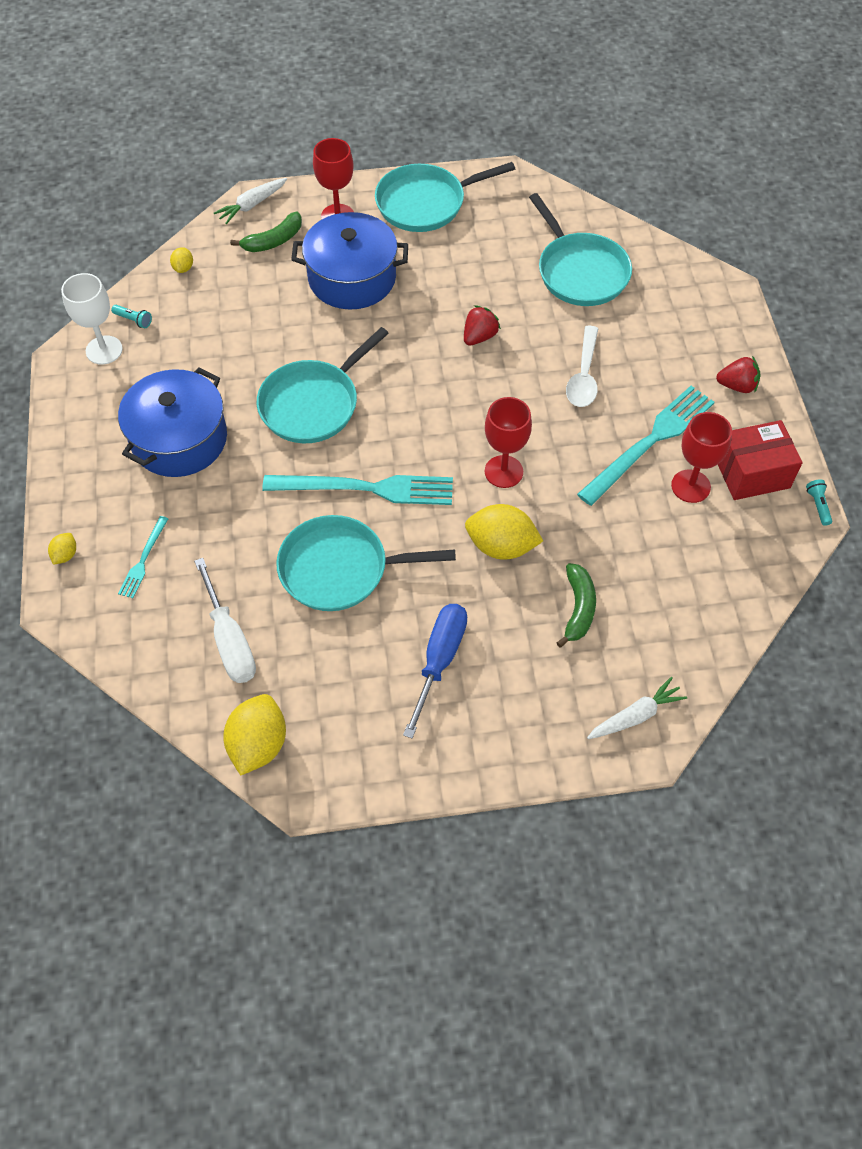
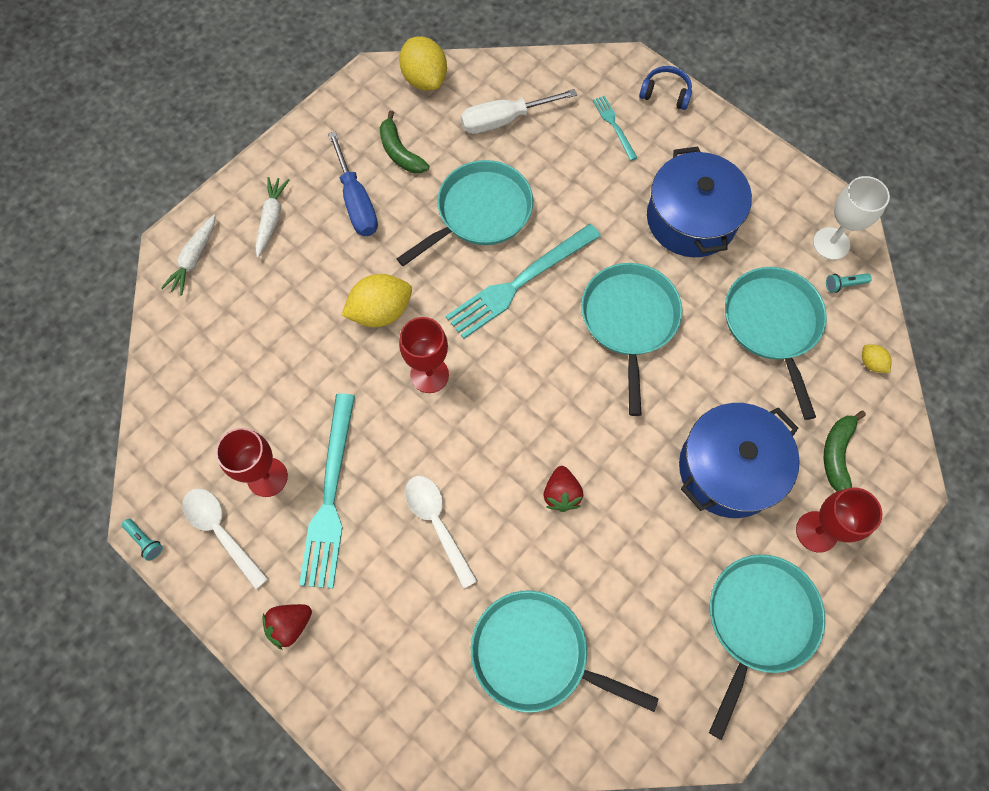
camera: 140 degrees right, 10 degrees up
yellow lemon [48,533,76,565] -> blue headphones [639,66,692,110]
white screwdriver [194,558,256,683] -> white screwdriver turned 45 degrees counterclockwise [461,89,577,134]
white carrot [214,178,287,224] -> white carrot moved to [255,177,289,258]
green banana [557,563,596,647] -> green banana moved to [380,111,429,173]
red box [718,420,803,500] -> white spoon [182,488,269,589]
none -> turquoise pan [725,267,827,420]

